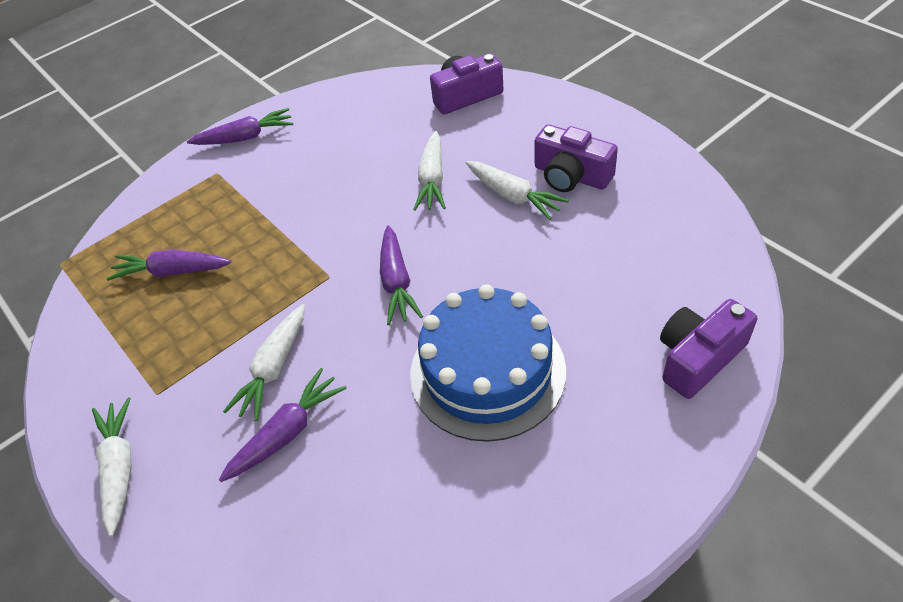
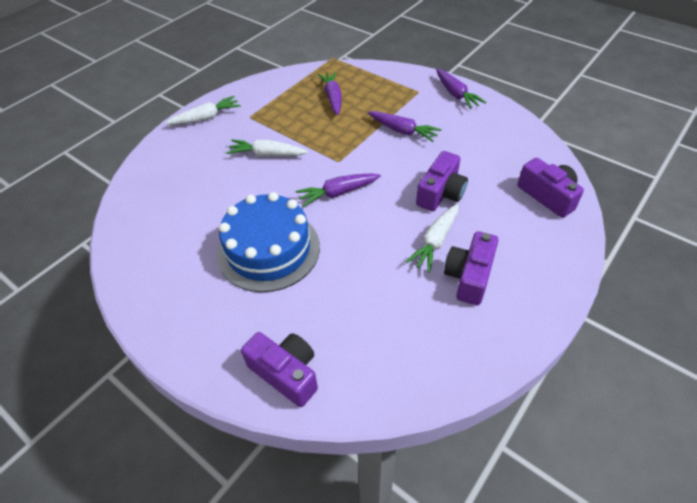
camera: 75 degrees right, 0 degrees up
purple carrot [219,368,347,482] -> purple carrot moved to [368,111,442,142]
white carrot [413,131,446,211] -> purple camera [416,151,468,211]

